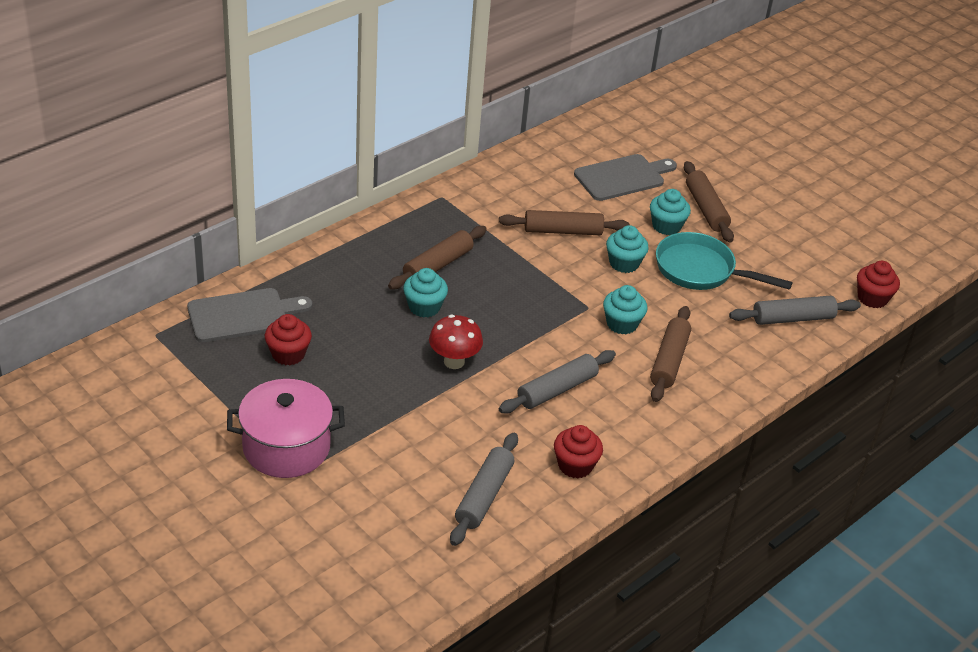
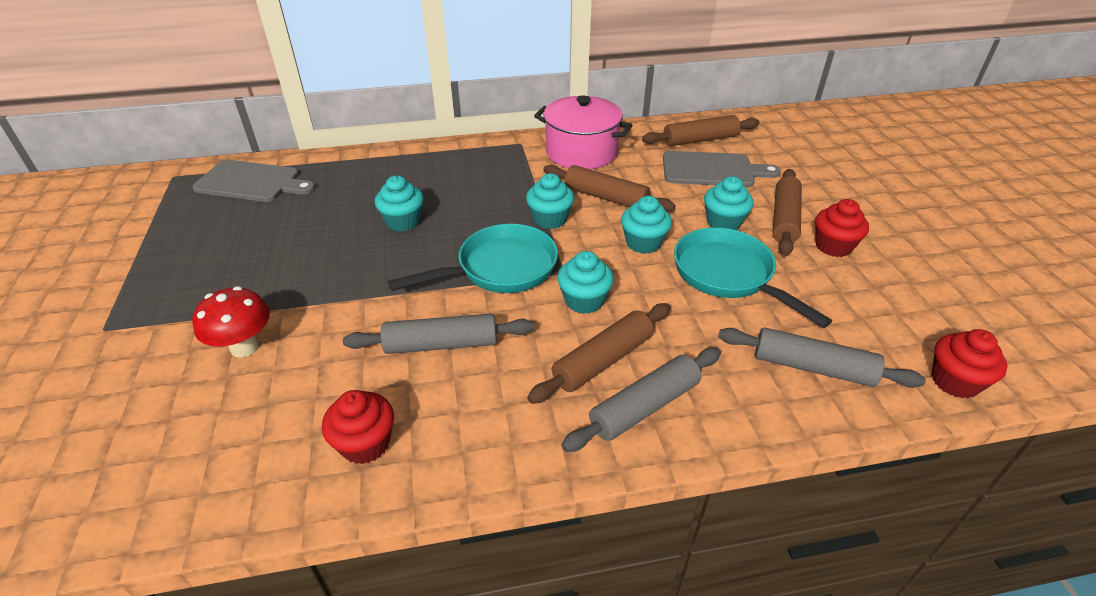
camera: 35 degrees right, 0 degrees up
pink pot [227,379,345,478] -> pink pot moved to [534,96,633,169]
red cupcake [265,314,312,365] -> red cupcake moved to [815,199,869,257]
brown rolling pin [388,226,487,289] -> brown rolling pin moved to [642,115,759,146]
red mushroom [429,315,483,369] -> red mushroom moved to [192,286,270,358]
grey rolling pin [450,433,518,546] -> grey rolling pin moved to [561,347,721,452]
none -> turquoise pan [388,224,558,293]
none -> turquoise cupcake [526,173,574,229]

